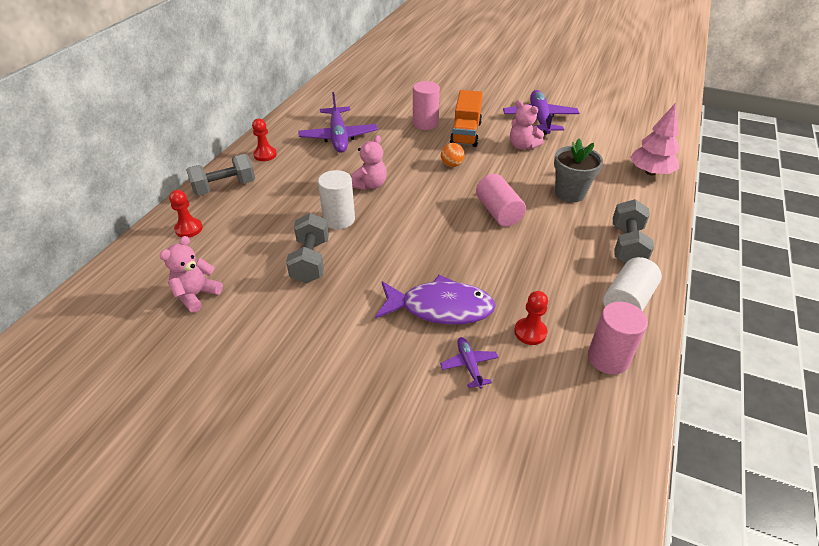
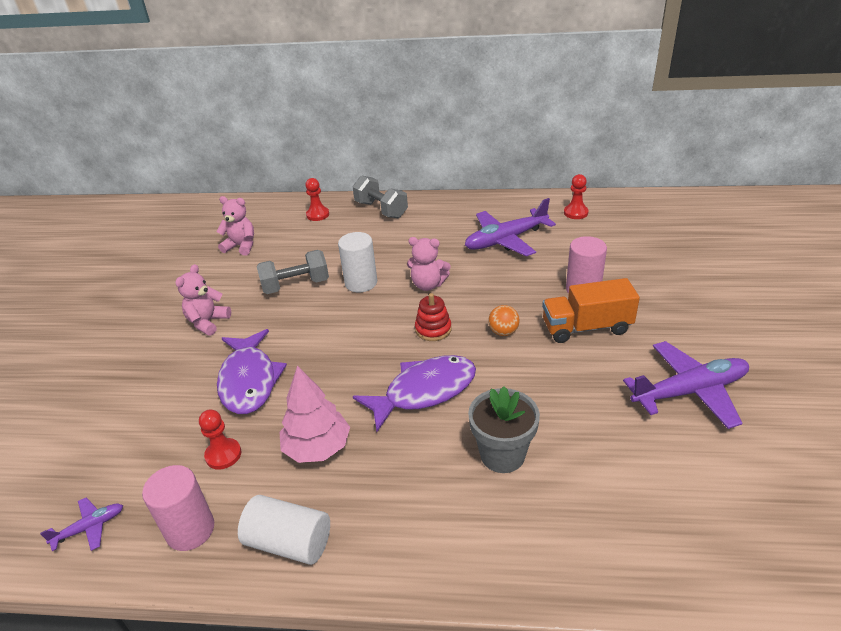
camera: 75 degrees right, 5 degrees down
red pawn [252,118,277,161] -> red pawn moved to [564,174,589,219]
purple plane [440,337,499,389] -> purple plane moved to [40,497,123,551]
pink cylinder [476,174,526,227] -> purple fish [353,355,476,432]
pink teddy bear [510,100,544,150] -> pink teddy bear moved to [176,264,231,336]
grey dumbbell [613,199,654,263] -> none
pink tree [630,103,680,176] -> pink tree moved to [279,366,350,463]
none -> red stacking toy [415,293,451,341]

